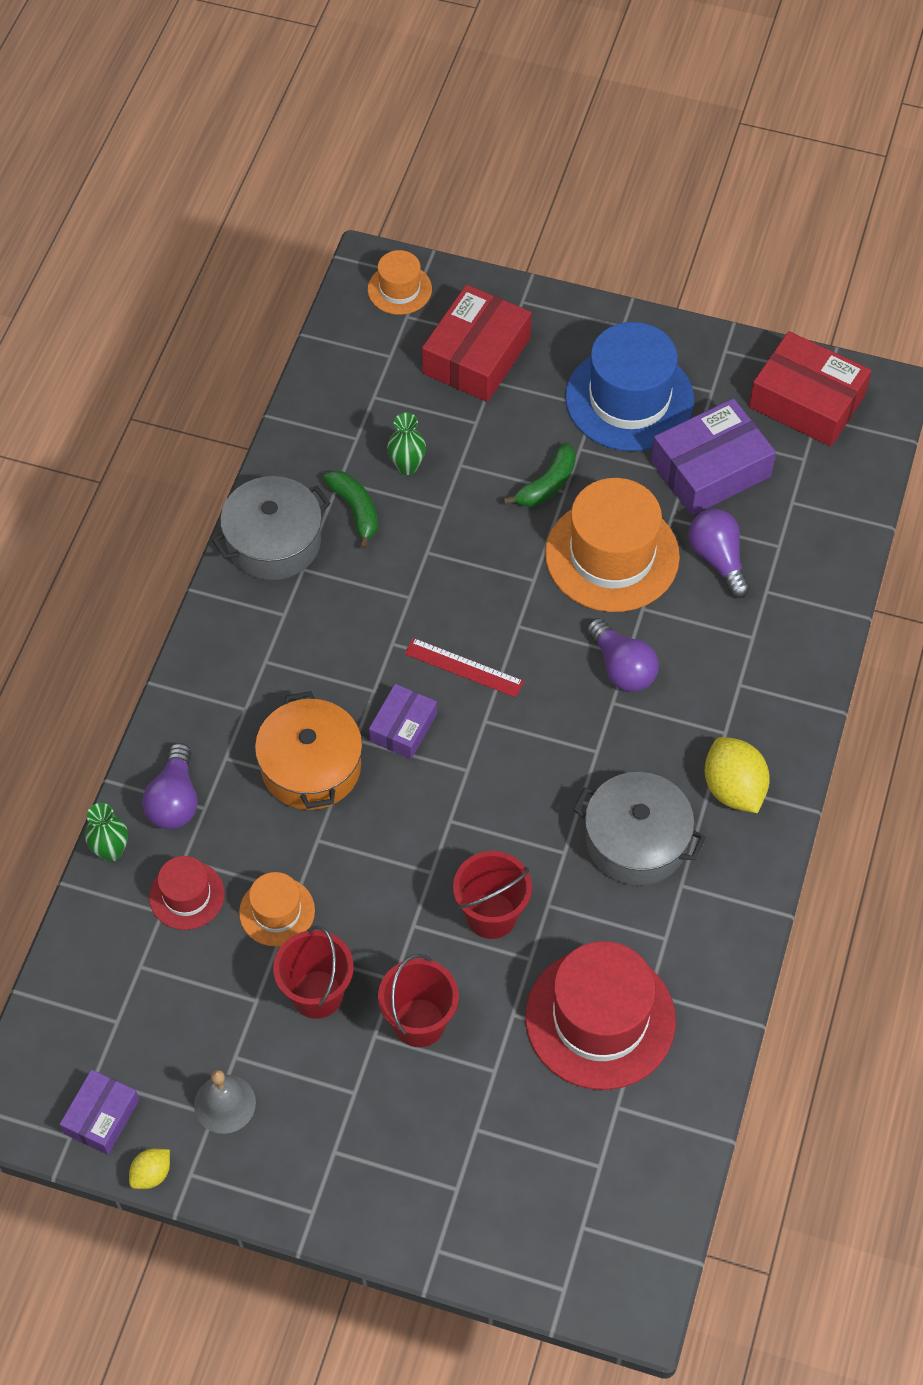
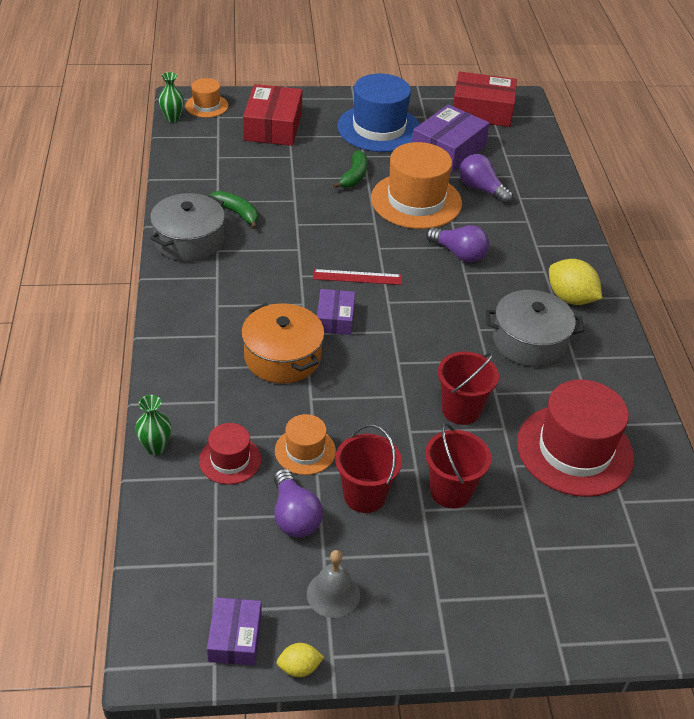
camera: 25 degrees left, 15 degrees down
yellow lemon [129,1149,170,1189] -> yellow lemon turned 60 degrees clockwise [276,643,324,677]
purple light bulb [142,743,198,829] -> purple light bulb moved to [274,469,323,538]
green vase [387,413,426,475] -> green vase moved to [159,72,184,123]

